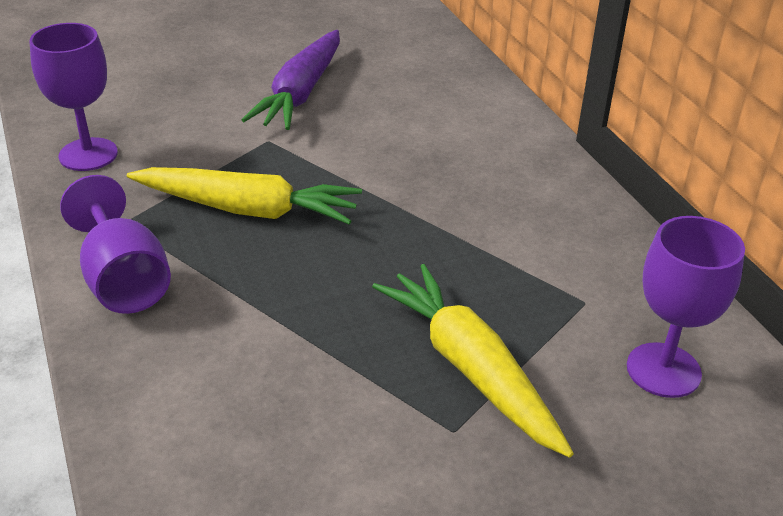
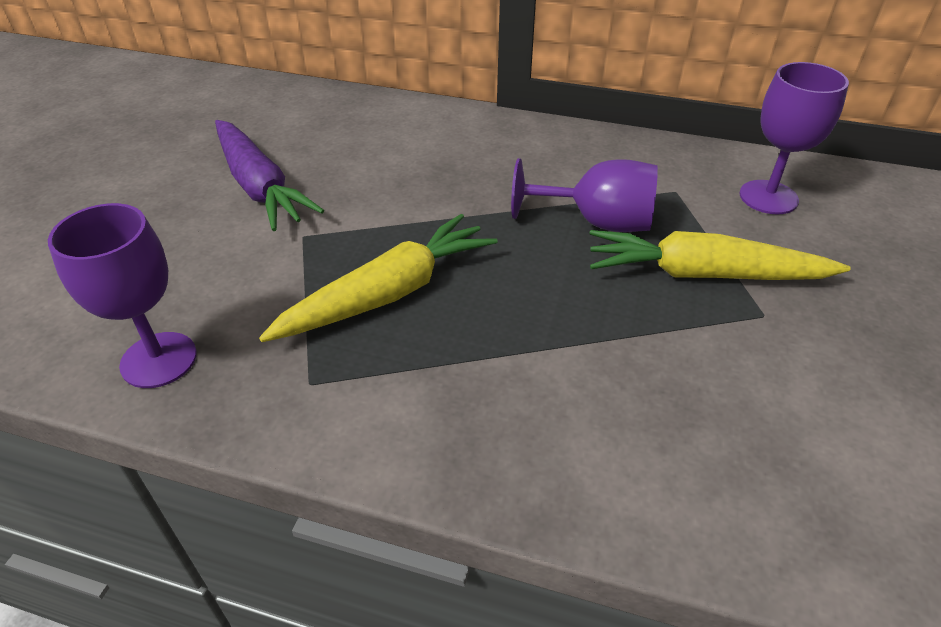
camera: 50 degrees left, 5 degrees up
purple goblet [60,175,171,314] -> purple goblet moved to [511,158,658,232]

